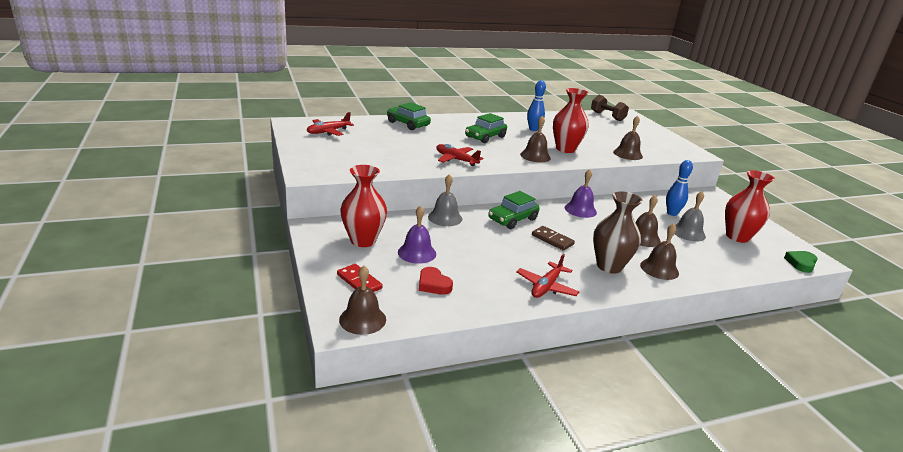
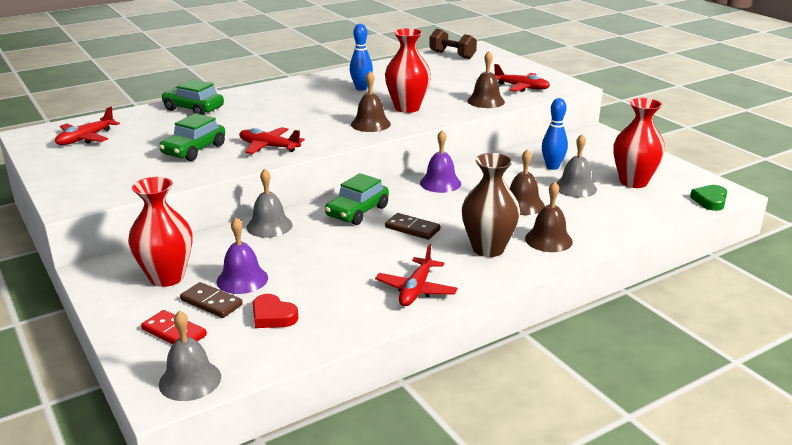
camera: 10 degrees left, 0 degrees up
brown bell [339,266,386,335] -> grey bell [159,310,221,401]
green car [465,113,507,143] -> green car moved to [159,113,225,161]
none -> brown domino [180,282,243,318]
none -> red plane [494,64,550,92]

